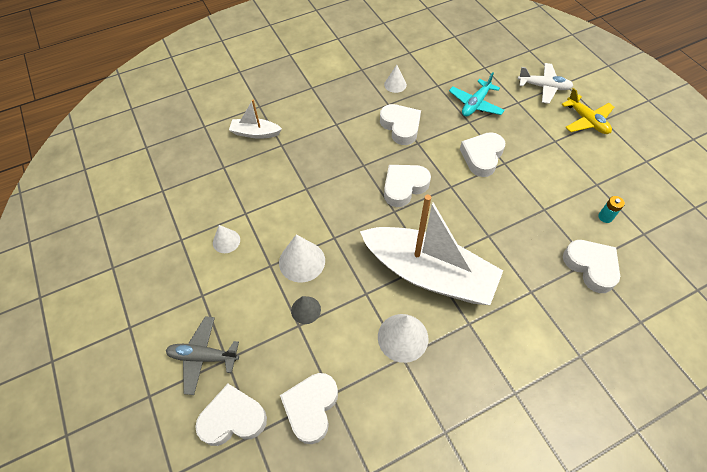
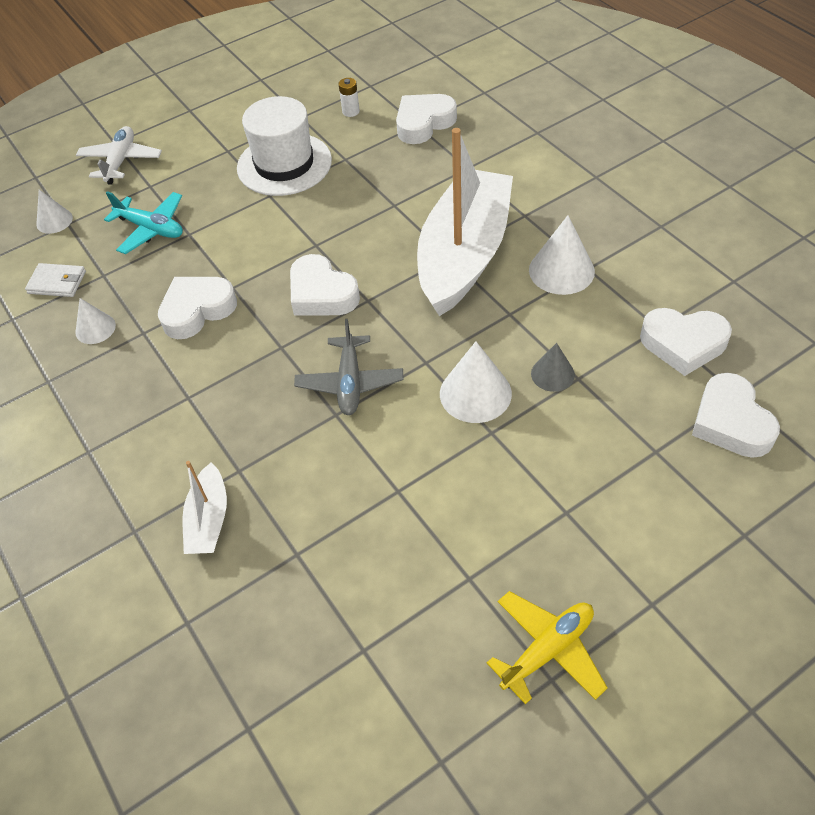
camera: 95 degrees left, 5 degrees down
grey plane [166,316,239,395] -> grey plane moved to [294,319,404,415]
white cone [213,225,240,253] -> white cone moved to [36,190,73,234]
white heart [460,132,506,177] -> none
yellow plane [562,88,614,134] -> yellow plane moved to [487,591,608,704]
turquoise battery [598,196,625,223] -> white battery [339,78,360,117]
none -> white wallet [25,263,86,297]
none -> white hat [237,96,332,196]

